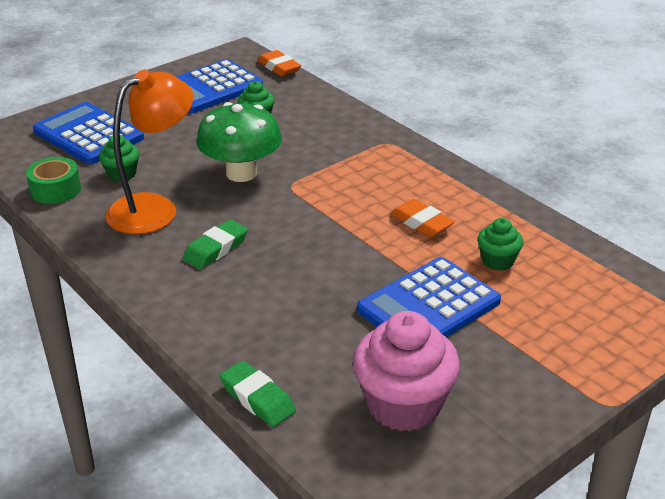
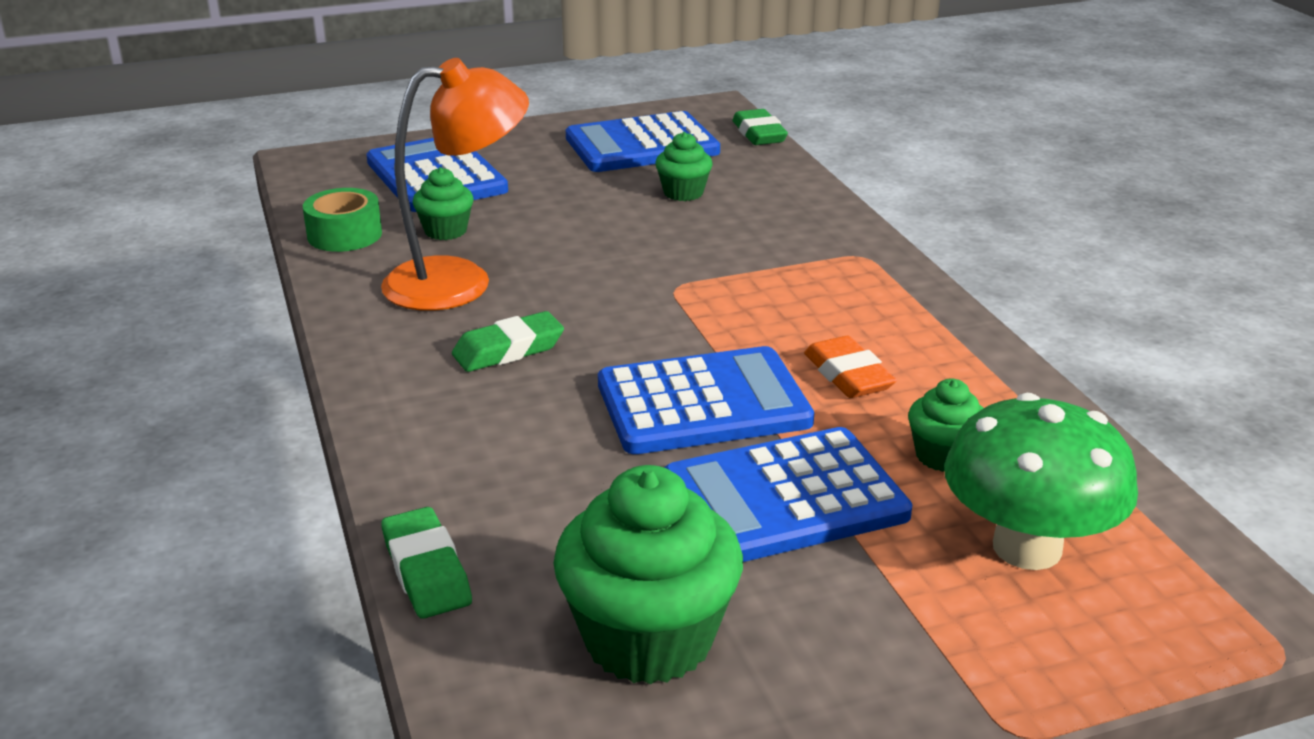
camera: 20 degrees right, 5 degrees down
green mushroom [196,102,282,182] -> green mushroom moved to [944,393,1138,570]
orange eraser [257,50,301,76] -> green eraser [732,109,788,145]
pink cupcake [353,311,460,431] -> green cupcake [553,465,743,684]
none -> blue calculator [598,346,814,454]

